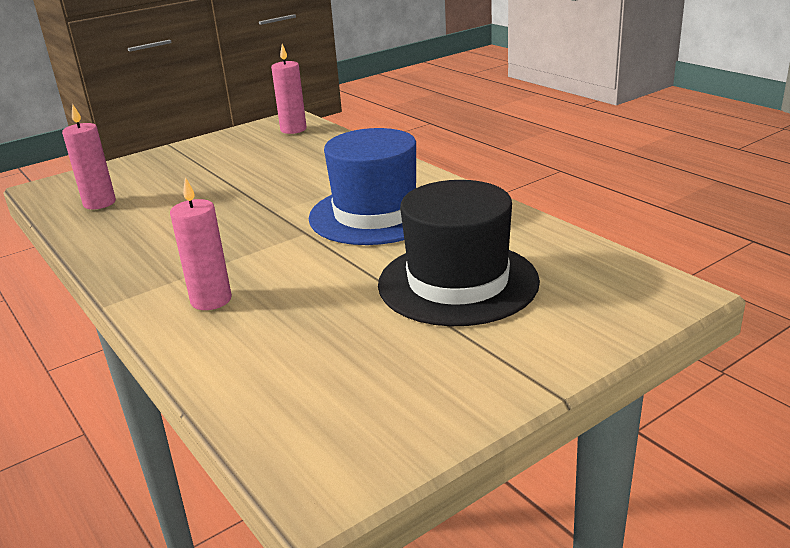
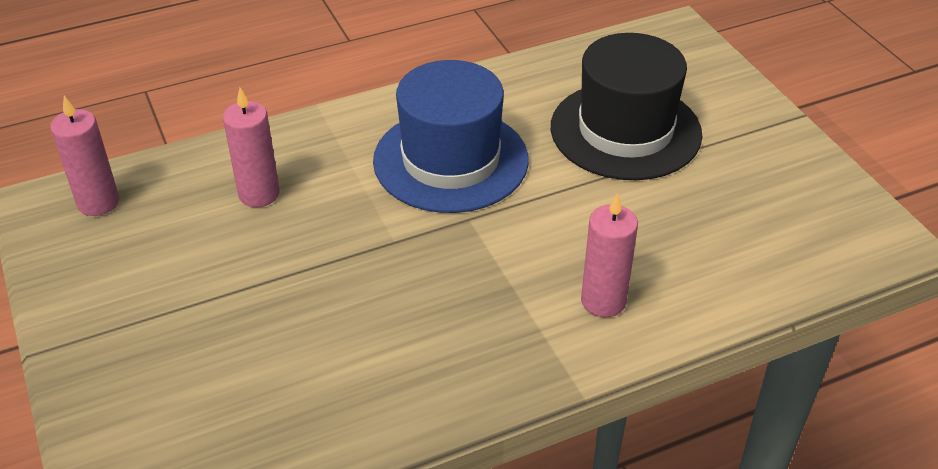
camera: 80 degrees left, 15 degrees up
pink candle [62,103,116,209] -> pink candle moved to [223,88,280,207]

